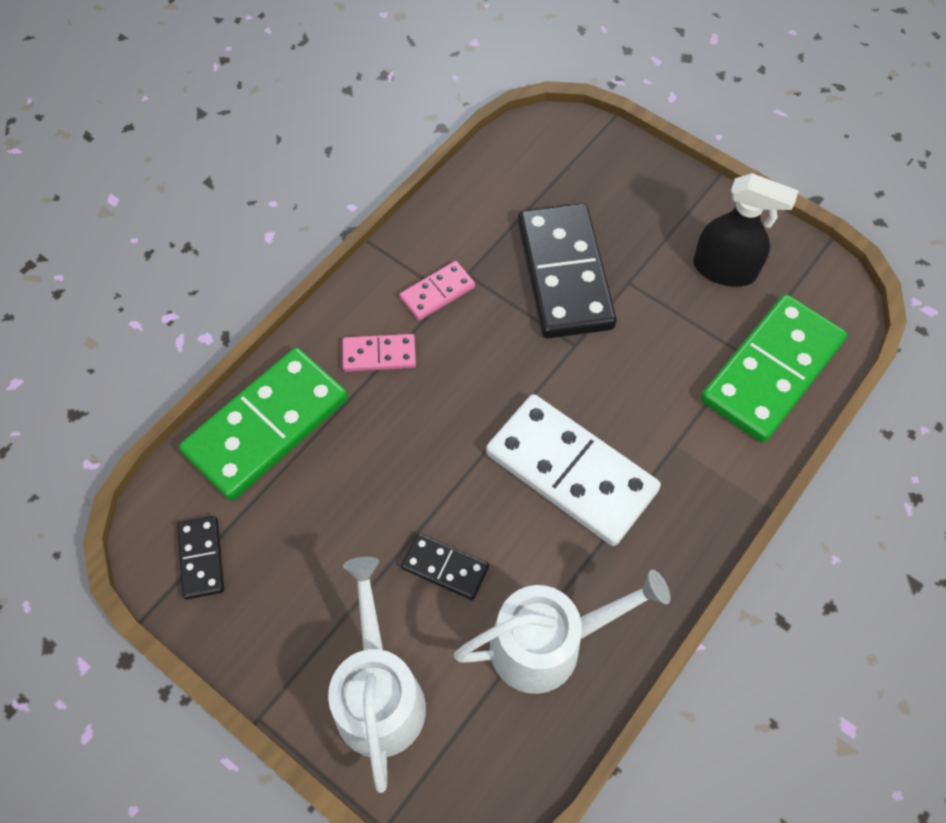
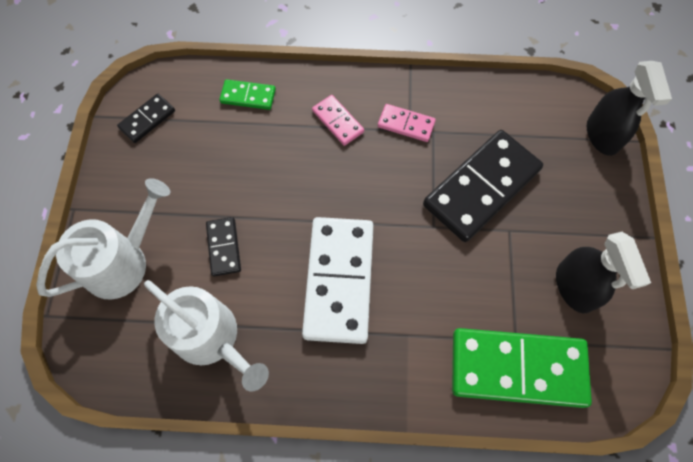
camera: 55 degrees right, 5 degrees up
green domino [179,348,348,501] -> green domino [219,79,276,110], size x0.48
none -> black spray bottle [587,61,672,156]

